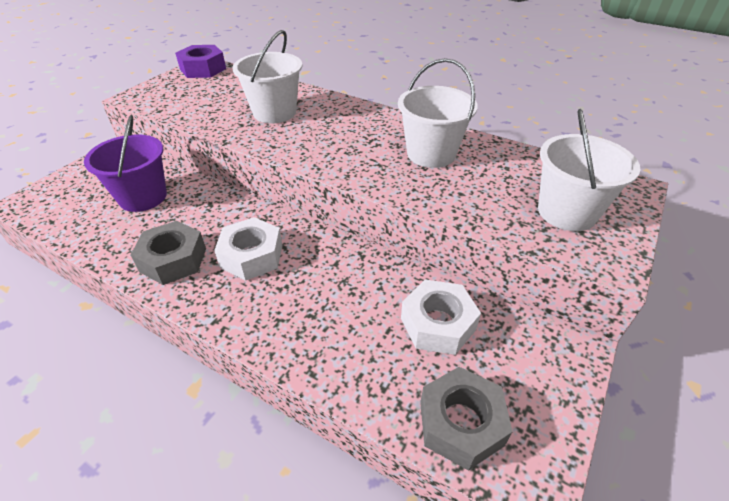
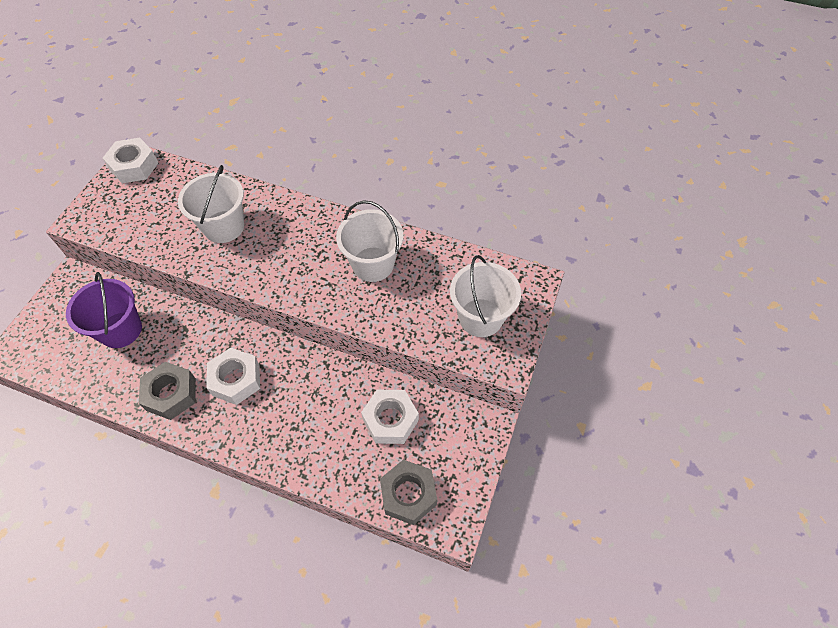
camera: 10 degrees left, 15 degrees up
purple nut [175,45,226,78] -> white nut [103,138,159,183]

